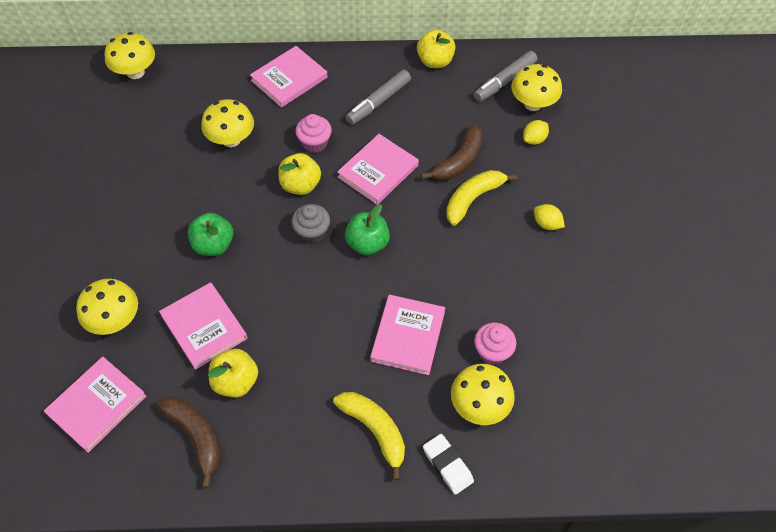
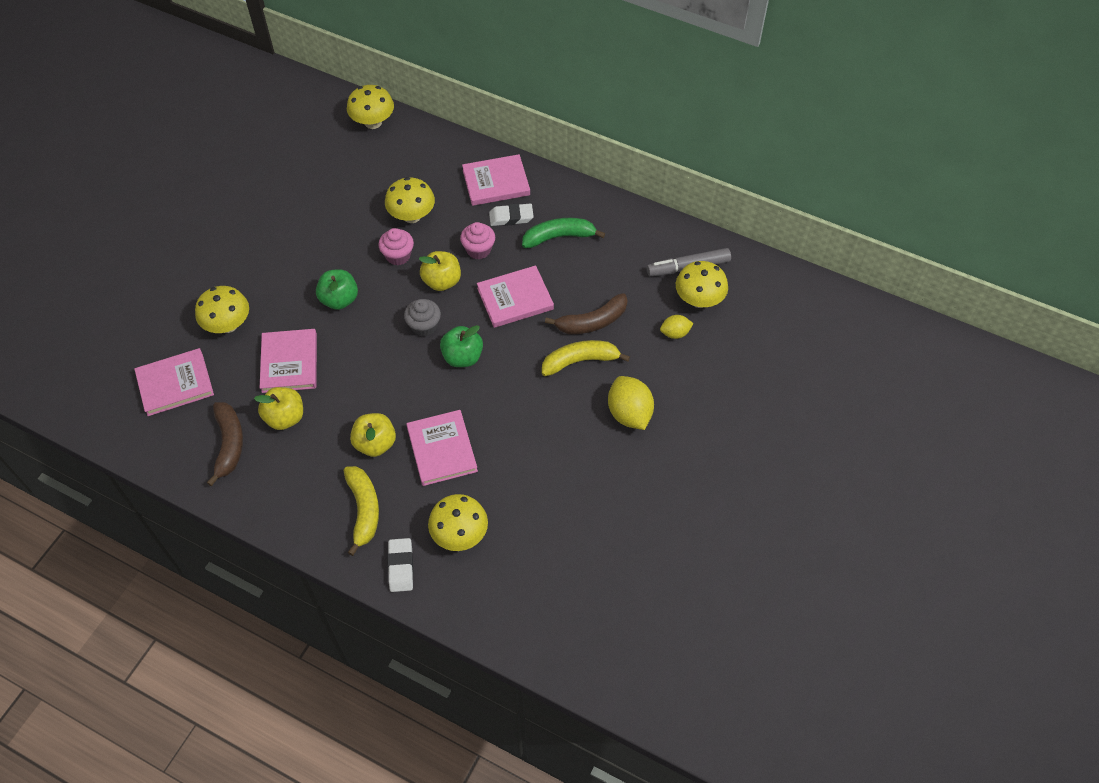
camera: 30 degrees right, 0 degrees up
grey marker [345,70,411,125] -> green banana [522,218,605,248]
pink book [370,294,445,375] -> pink book turned 60 degrees counterclockwise [406,410,478,486]
yellow apple [417,30,455,68] -> yellow apple moved to [350,413,396,457]
pink cupcake [474,323,516,365] -> pink cupcake moved to [378,228,414,266]
yellow lemon [534,204,565,230] -> yellow lemon [608,376,654,430], size x1.78
none -> white eraser [489,203,534,226]

